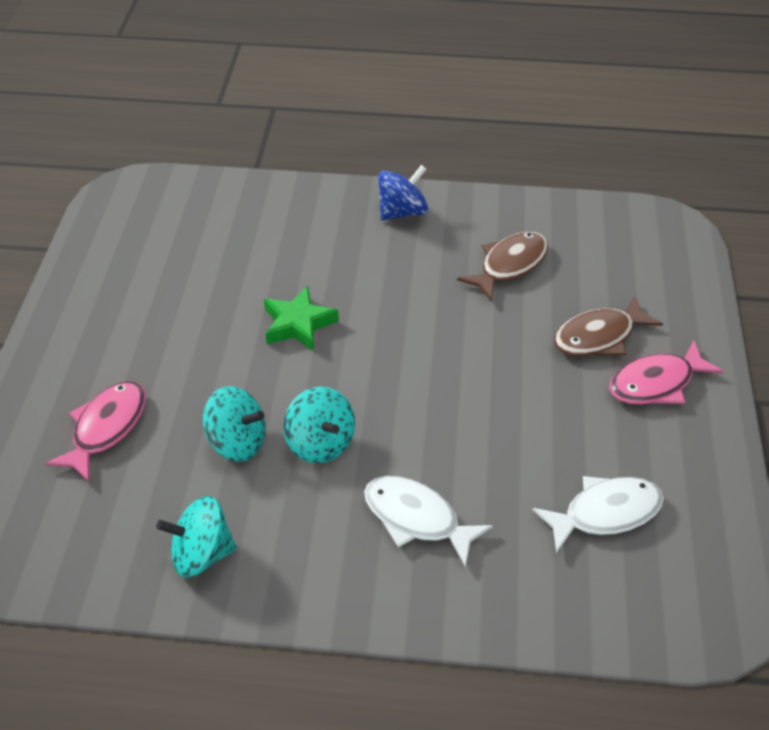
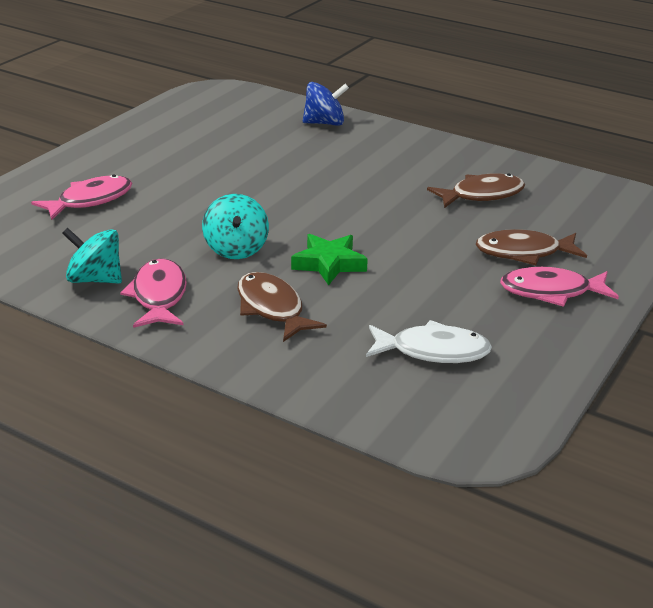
camera: 25 degrees right, 15 degrees down
turquoise spinning top [203,386,266,462] -> none
green star [264,286,339,352] -> green star moved to [291,234,368,285]
white fish [364,476,493,567] -> brown fish [237,272,327,342]
blue spinning top [378,165,428,220] -> blue spinning top moved to [303,82,349,126]
none -> pink fish [120,258,187,328]

